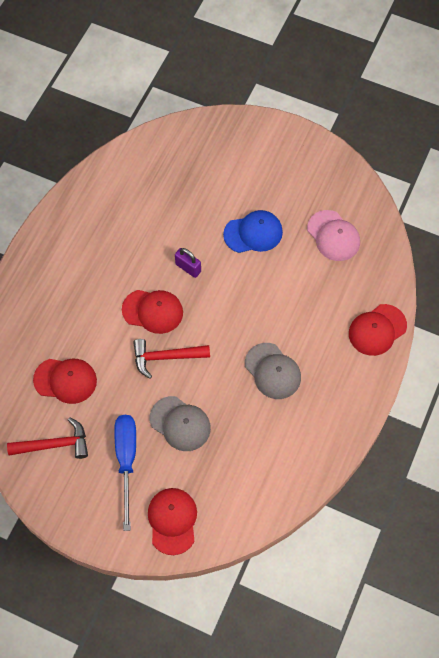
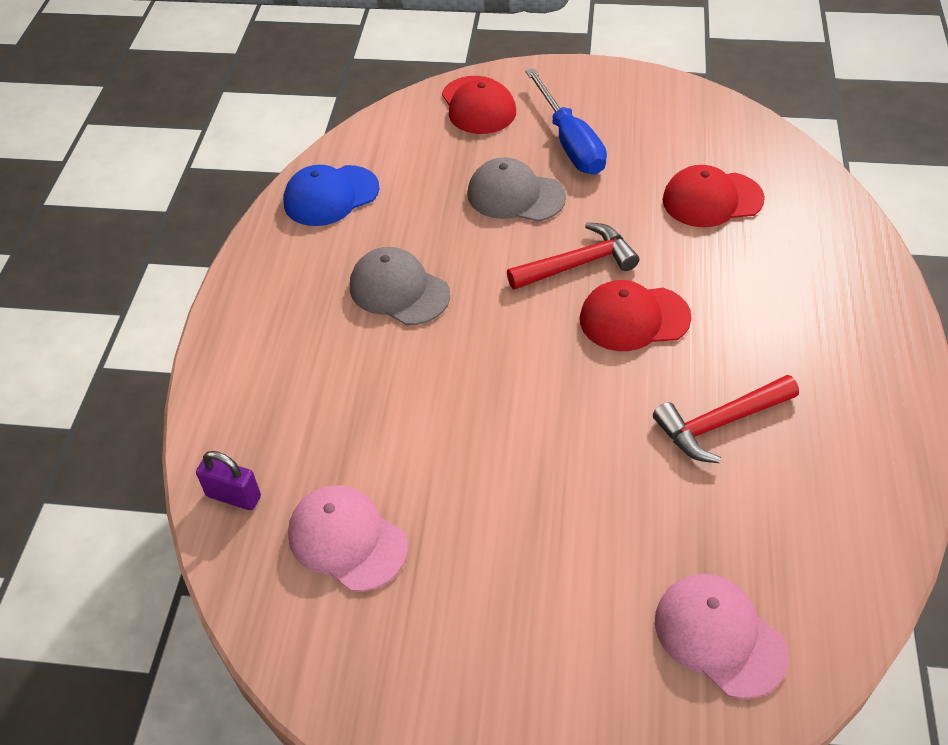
camera: 165 degrees right, 15 degrees down
red hammer [7,417,88,459] -> red hammer moved to [653,375,799,463]
purple padlock [175,248,201,278] -> purple padlock moved to [196,451,261,510]
blue cap [223,210,283,253] -> blue cap moved to [283,165,379,226]
red cap [349,304,407,356] -> none
none -> pink cap [655,574,789,699]

